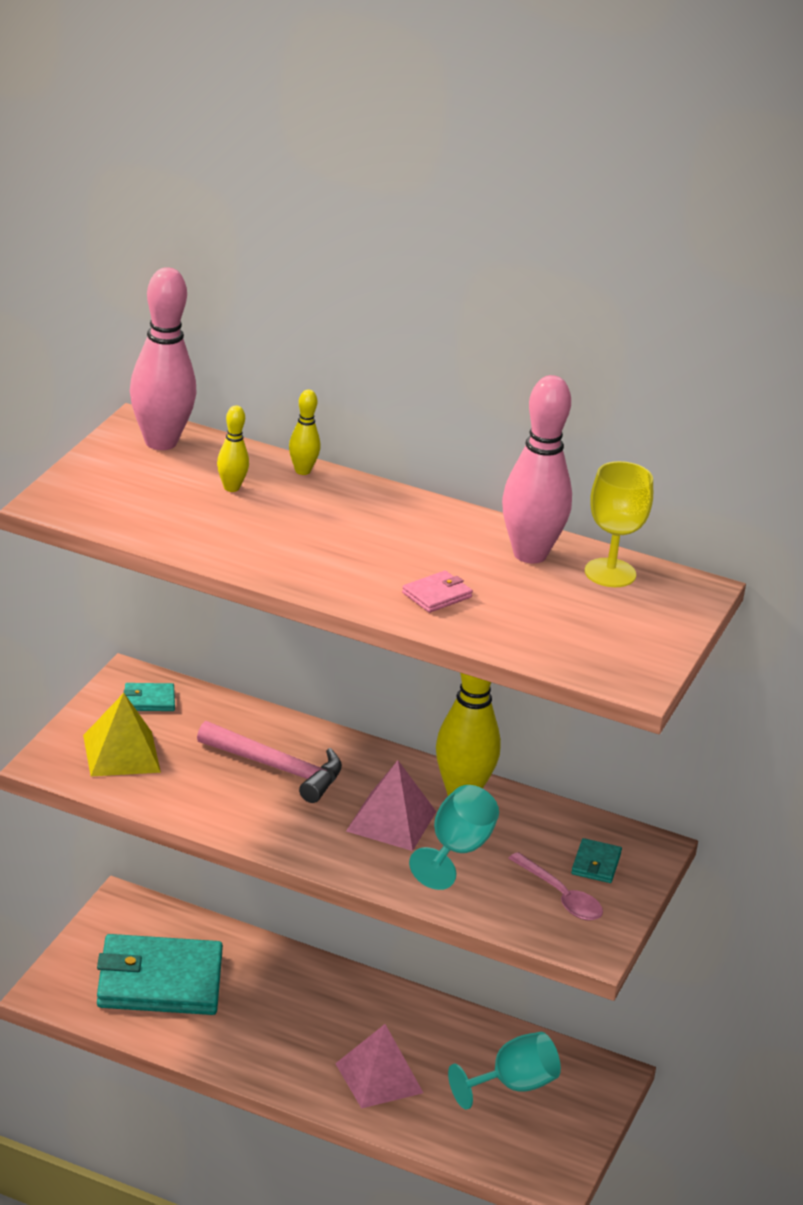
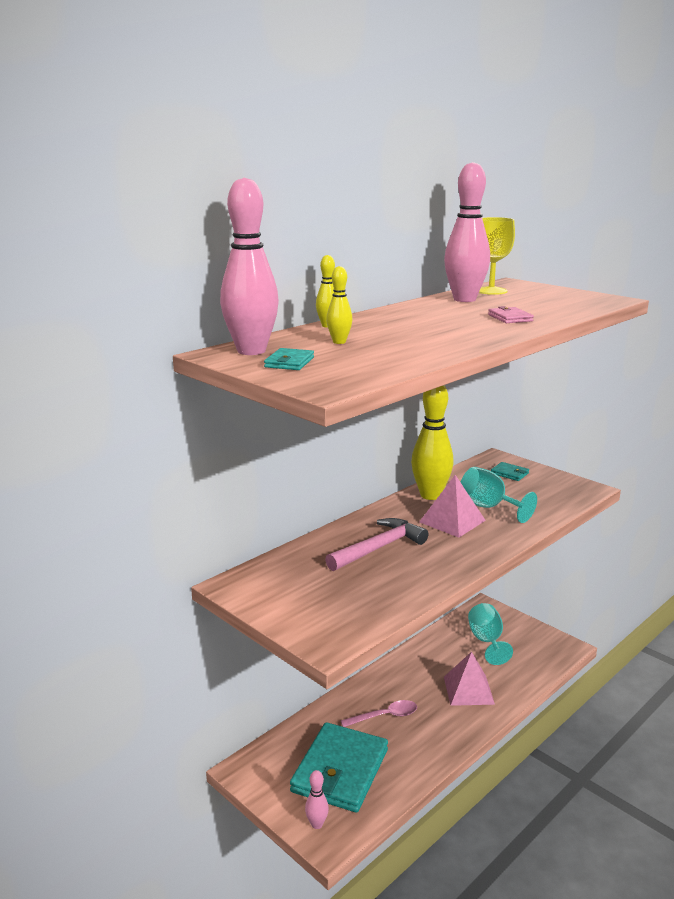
camera: 65 degrees left, 10 degrees down
yellow pyramid [83,693,161,777] -> none
turquoise wallet [124,683,175,711] -> turquoise wallet moved to [264,348,314,370]
pink spoon [508,852,603,921] -> pink spoon moved to [341,700,417,727]
none -> pink bowling pin [305,770,329,829]

